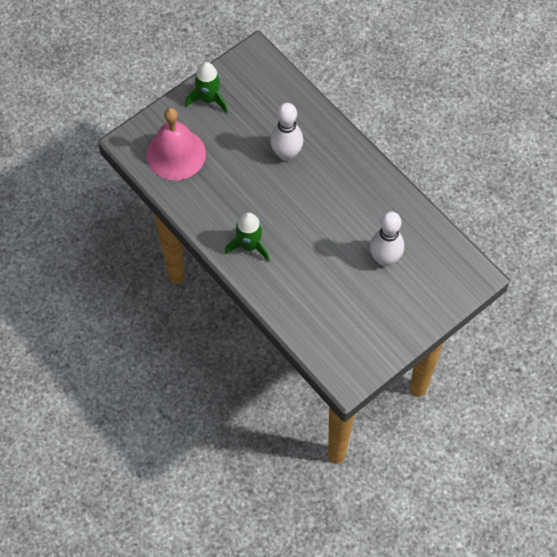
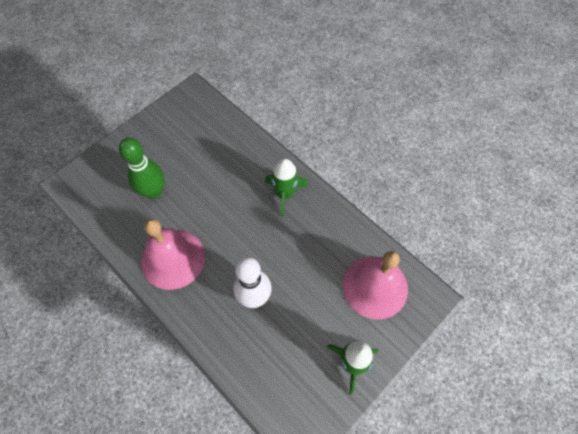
camera: 175 degrees right, 0 degrees up
white bowling pin [370,212,404,267] -> green bowling pin [119,138,164,199]
none -> pink bell [141,219,205,290]

